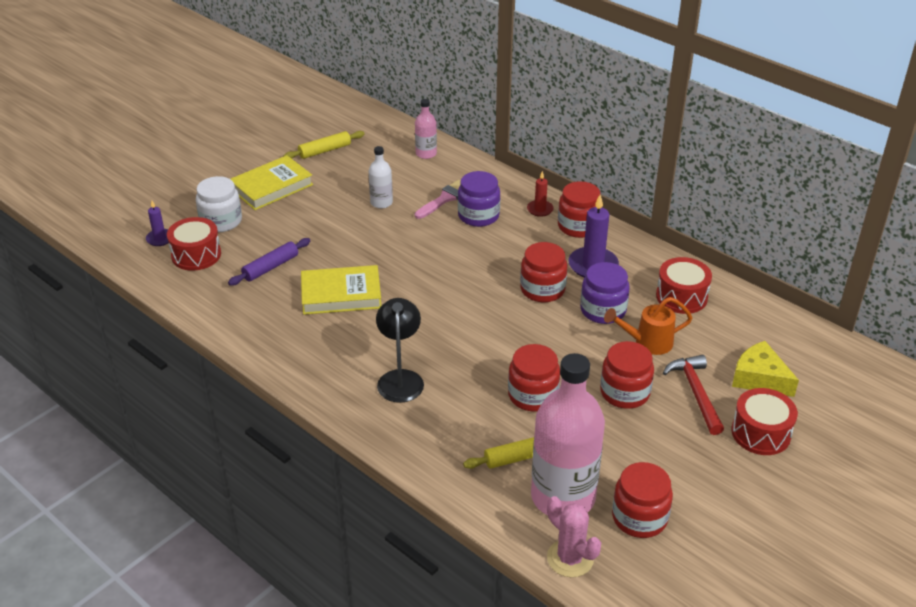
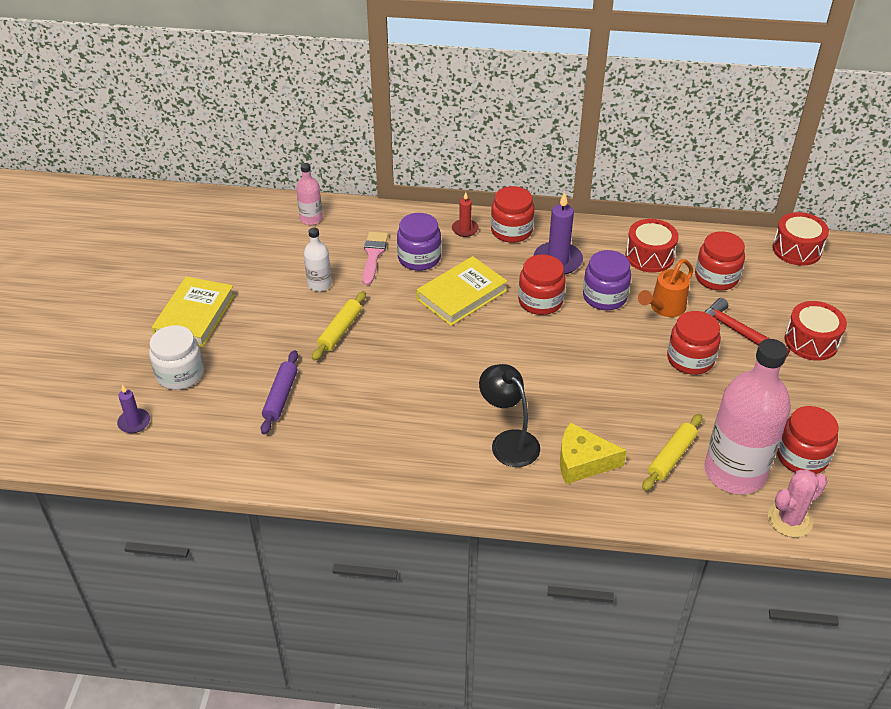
camera: 35 degrees left, 5 degrees up
red drum [167,217,221,271] -> red drum moved to [772,212,829,266]
yellow rolling pin [283,131,365,159] -> yellow rolling pin moved to [312,291,366,361]
yellow book [301,265,382,315] -> yellow book moved to [417,256,507,326]
red jar [508,344,560,411] -> red jar moved to [695,231,745,291]
pink cactus [547,496,601,577] -> pink cactus turned 45 degrees counterclockwise [768,469,827,538]
yellow cheese [732,341,799,397] -> yellow cheese moved to [560,422,627,484]

